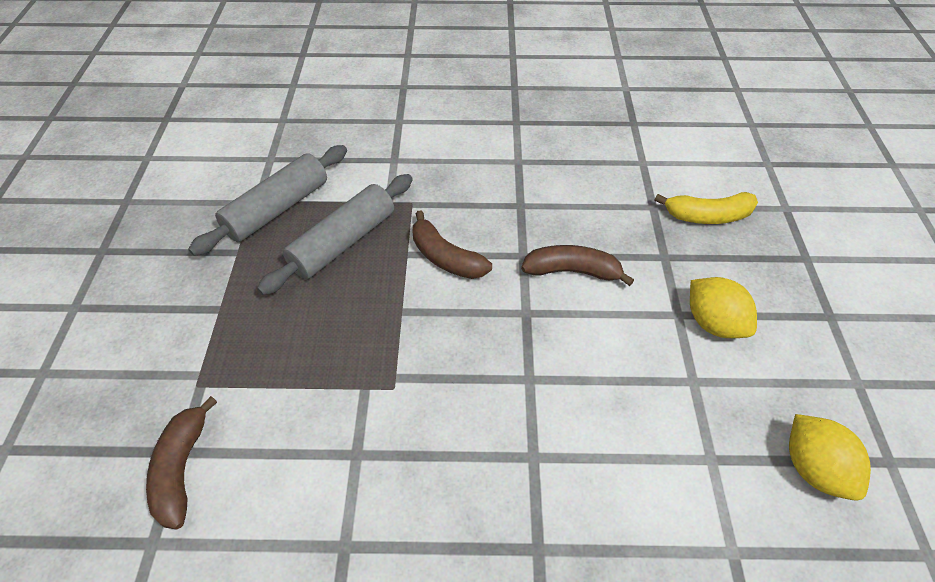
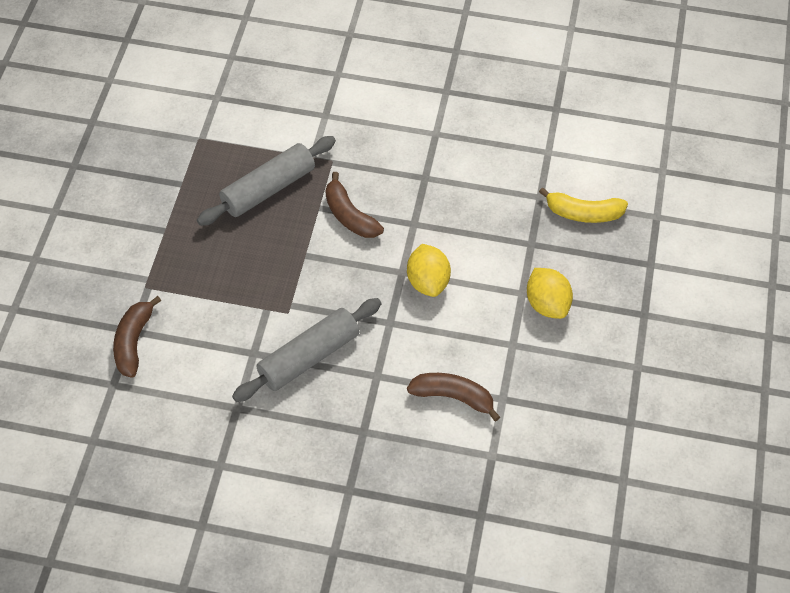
camera: 10 degrees right, 5 degrees up
grey rolling pin [188,145,347,256] -> grey rolling pin moved to [232,298,382,402]
brown banana [521,245,634,286] -> brown banana moved to [407,373,500,422]
yellow lemon [789,414,871,501] -> yellow lemon moved to [407,244,451,297]

